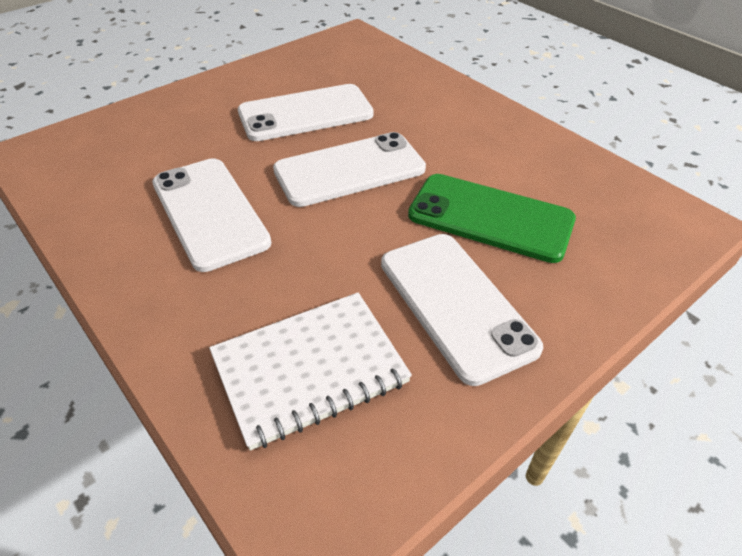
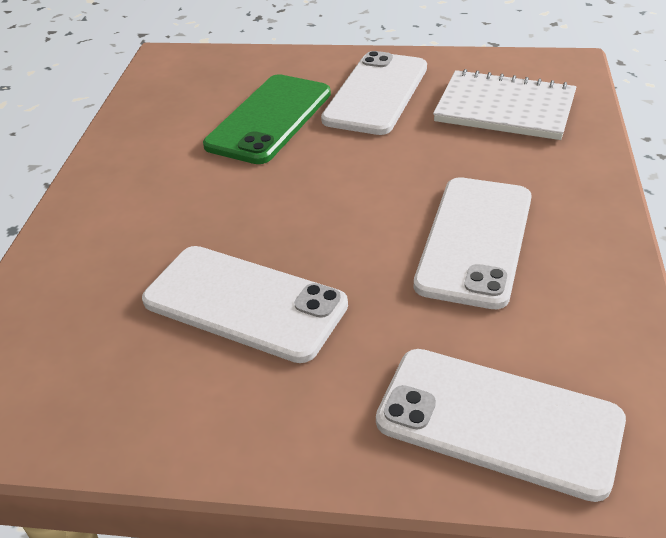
camera: 130 degrees left, 5 degrees down
white phone [273,132,426,207] -> white phone moved to [376,349,626,502]
green phone [408,174,576,263] -> green phone turned 45 degrees clockwise [203,74,331,164]

